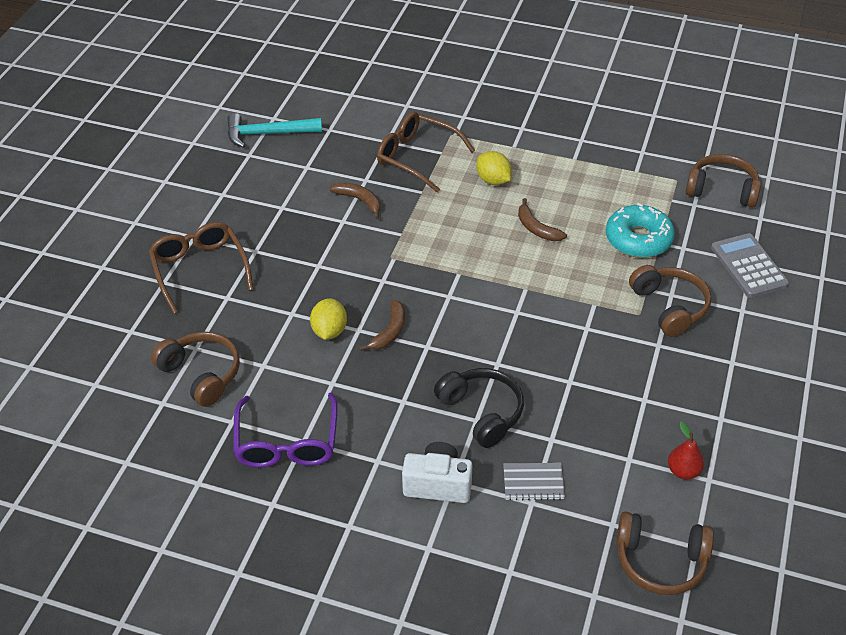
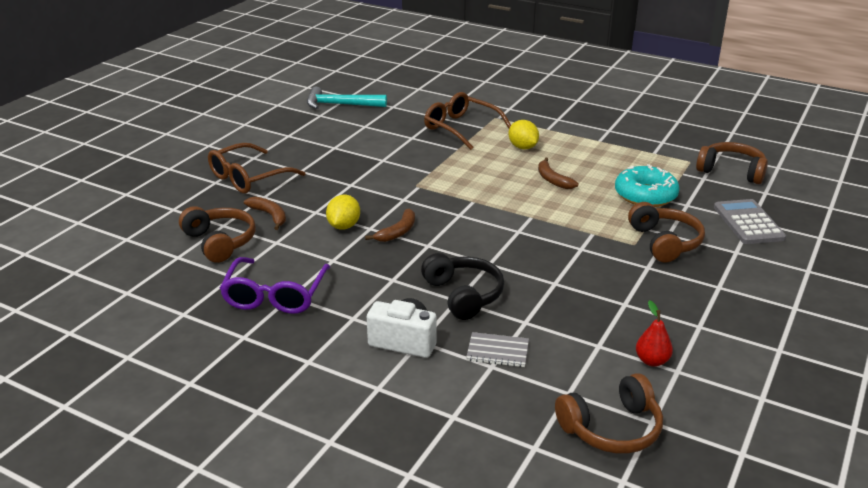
camera: 10 degrees right, 15 degrees down
brown glasses [148,222,254,314] -> brown glasses turned 120 degrees counterclockwise [208,143,305,194]
brown banana [330,182,381,219] -> brown banana moved to [244,197,286,230]
brown headphones [616,512,714,595] -> brown headphones turned 45 degrees counterclockwise [555,373,663,454]

